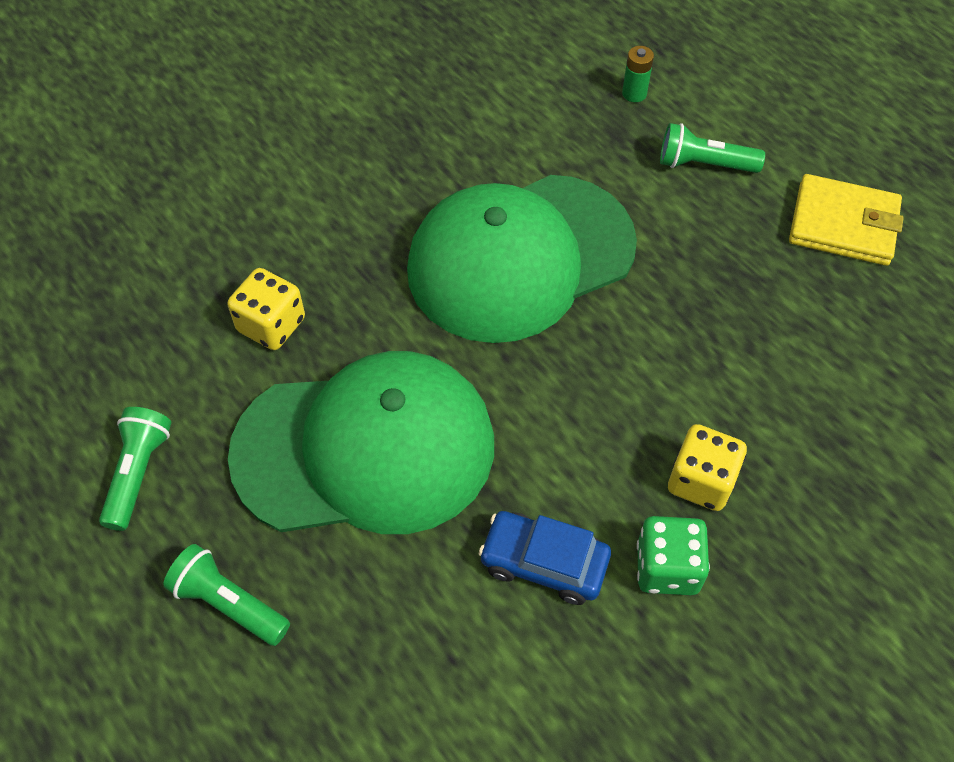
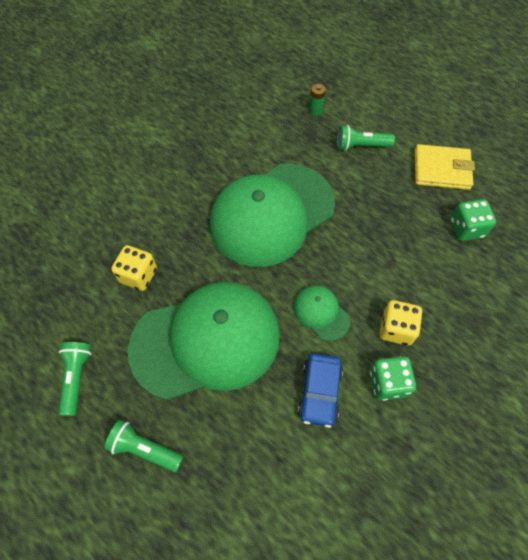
camera: 10 degrees left, 5 degrees up
blue car [479,511,611,605] -> blue car turned 90 degrees counterclockwise [298,353,343,428]
none -> green cap [293,285,350,341]
none -> green dice [450,199,496,241]

